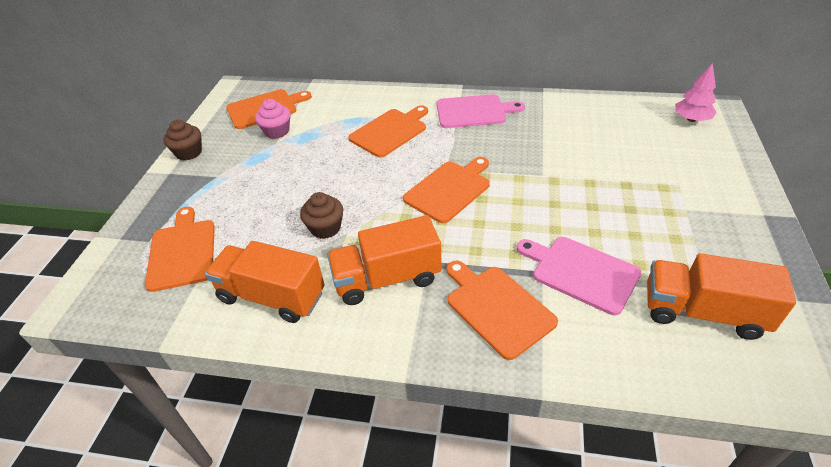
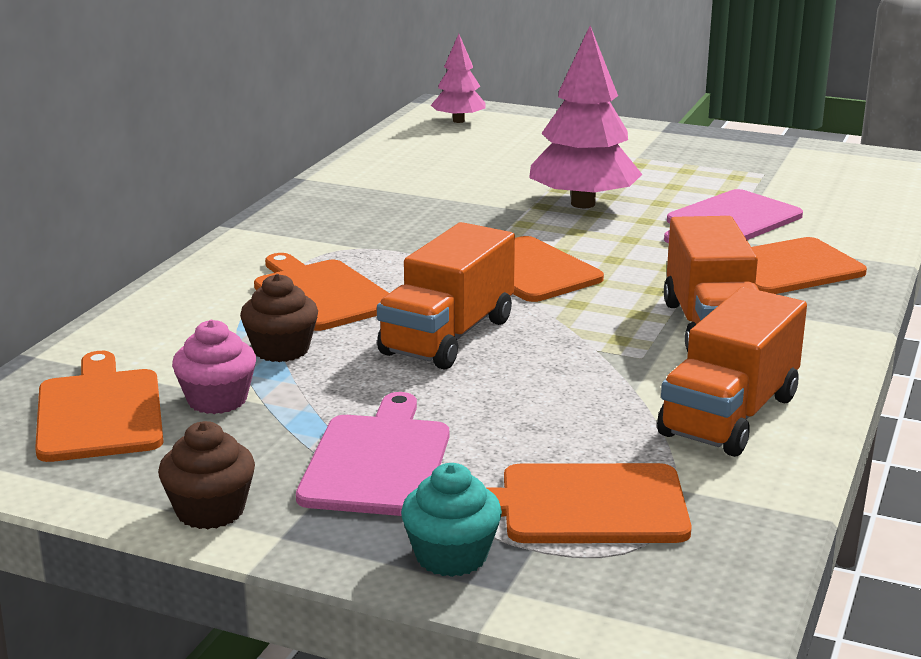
camera: 80 degrees left, 20 degrees down
brown cupcake [300,192,343,239] -> brown cupcake moved to [240,274,318,362]
pink cutting board [436,94,525,128] -> pink cutting board moved to [296,392,449,516]
orange truck [647,253,796,340] -> orange truck moved to [377,222,515,370]
none -> turquoise cupcake [401,463,502,577]
none -> pink tree [529,26,642,208]

